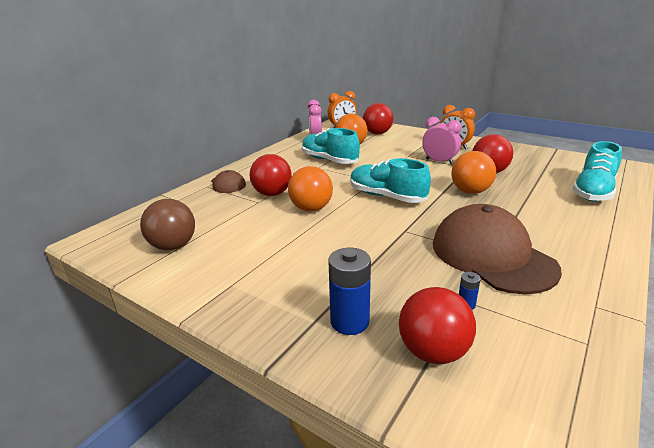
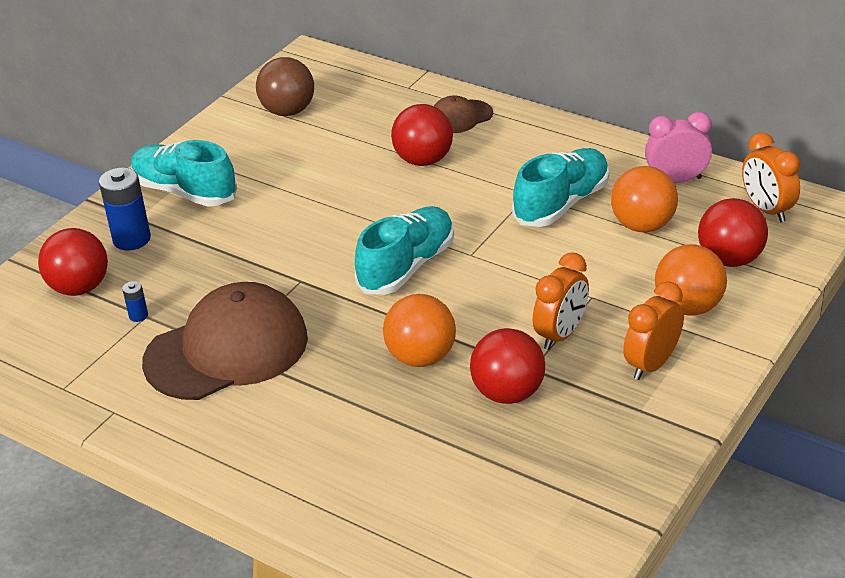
camera: 90 degrees right, 10 degrees up
orange ball [288,166,333,211] -> orange ball moved to [655,244,727,316]
pink clock [422,117,461,164] -> orange clock [533,252,589,350]
turquoise shoe [572,141,622,202] -> turquoise shoe moved to [131,140,237,207]

